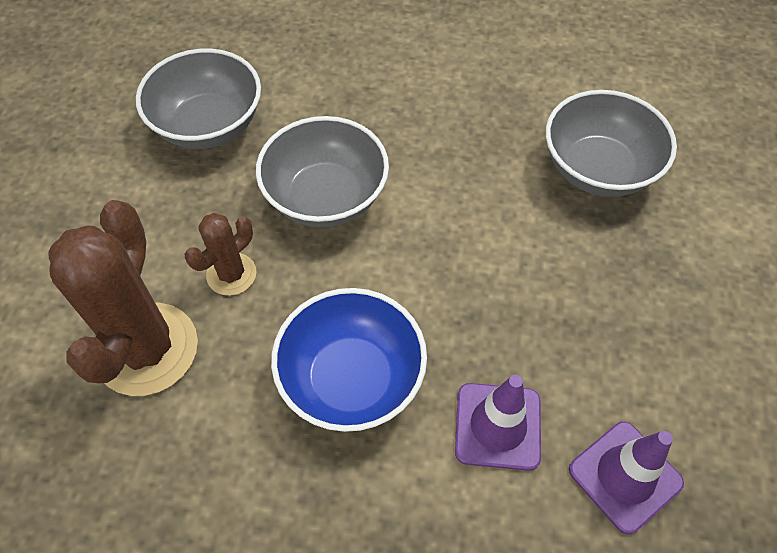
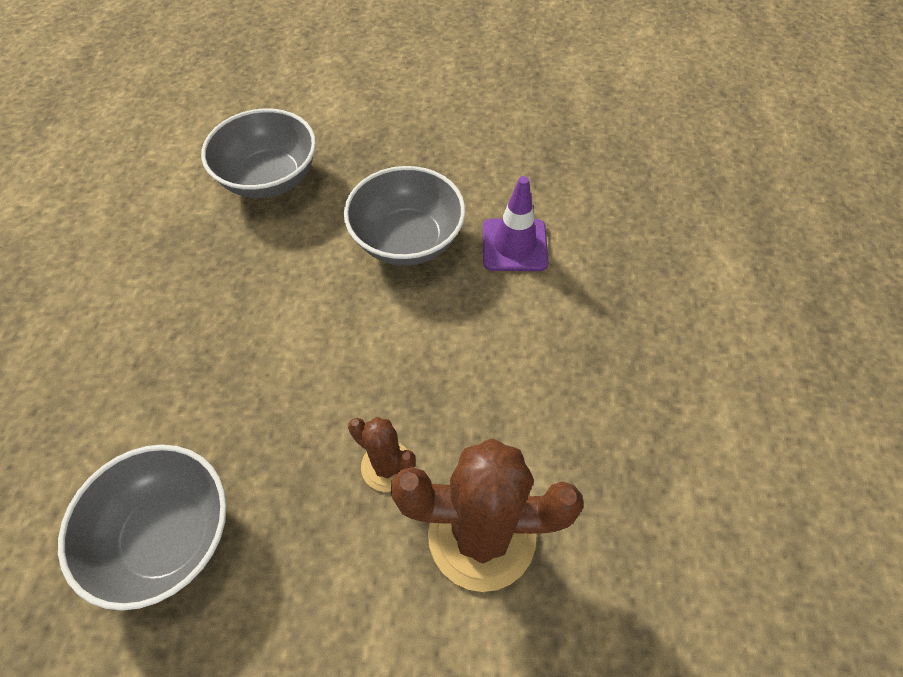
camera: 95 degrees left, 0 degrees up
grey bowl [256,116,389,227] -> grey bowl moved to [344,166,466,266]
blue bowl [271,288,427,432] -> none
purple traffic cone [569,421,684,534] -> none

